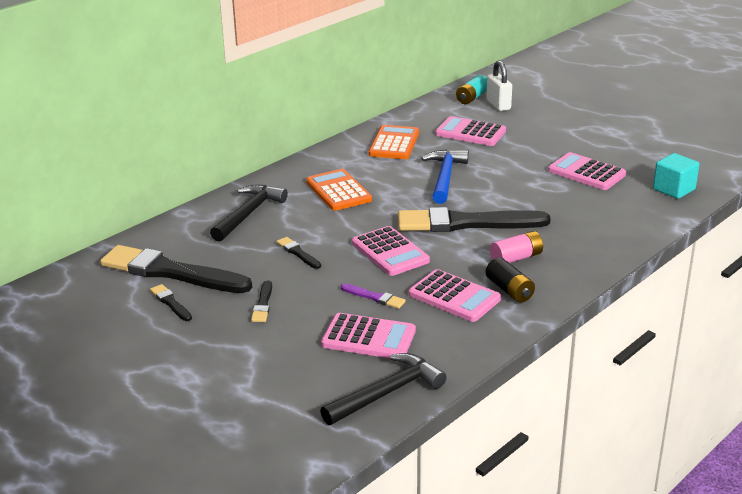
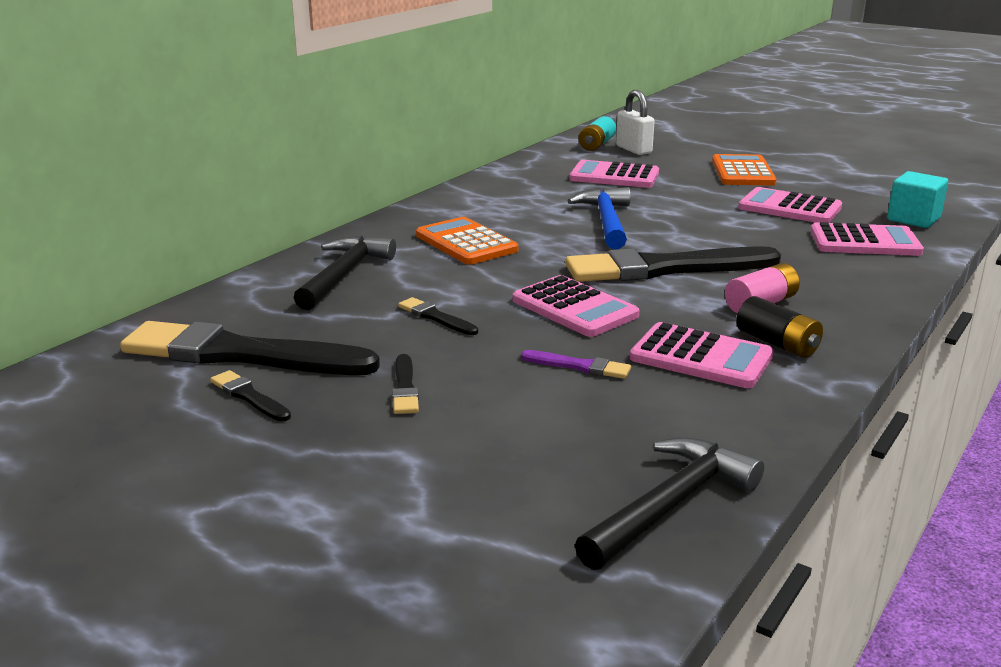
camera: 10 degrees left, 5 degrees down
pink calculator [321,313,416,358] -> pink calculator moved to [811,222,924,256]
orange calculator [369,125,419,159] -> orange calculator moved to [712,154,777,186]

